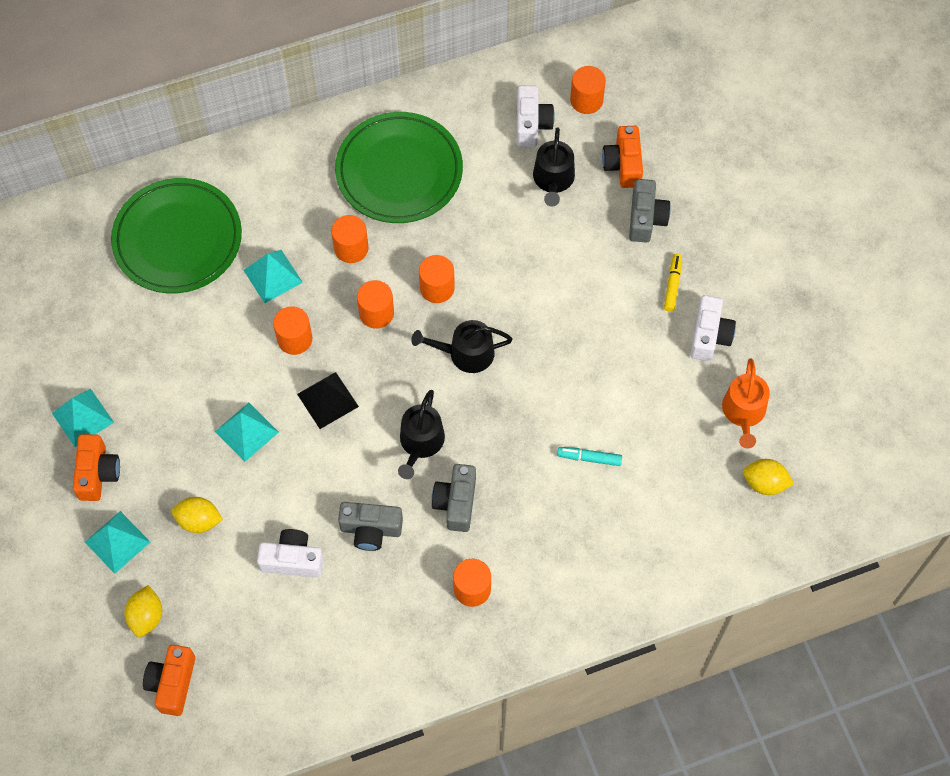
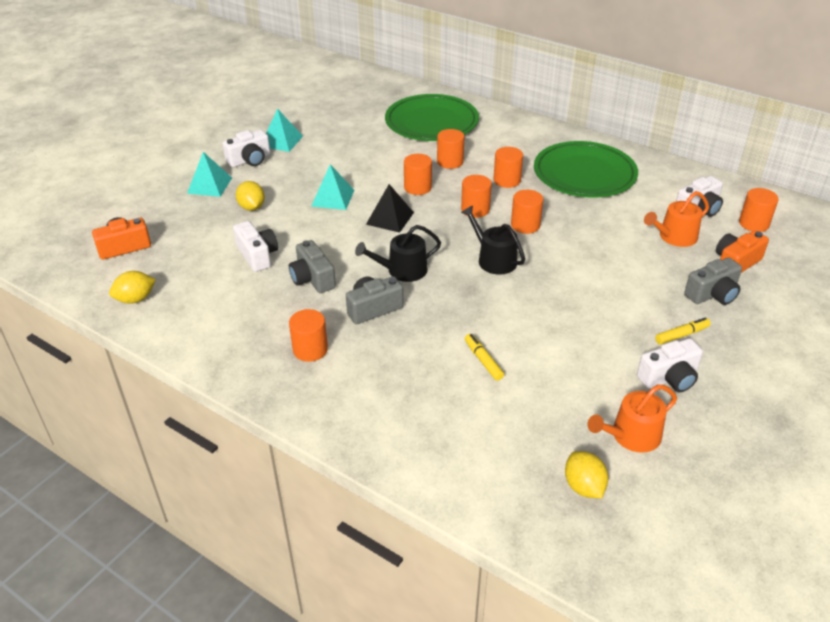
camera: 55 degrees right, 25 degrees down
orange camera [73,434,120,501] -> white camera [222,130,270,167]
yellow lemon [124,585,162,637] -> yellow lemon moved to [109,271,156,304]
turquoise pyramid [243,250,303,303] -> orange cylinder [437,129,465,169]
black watering can [533,127,575,207] -> orange watering can [644,191,709,247]
turquoise marker [557,447,622,466] -> yellow marker [465,334,504,381]

